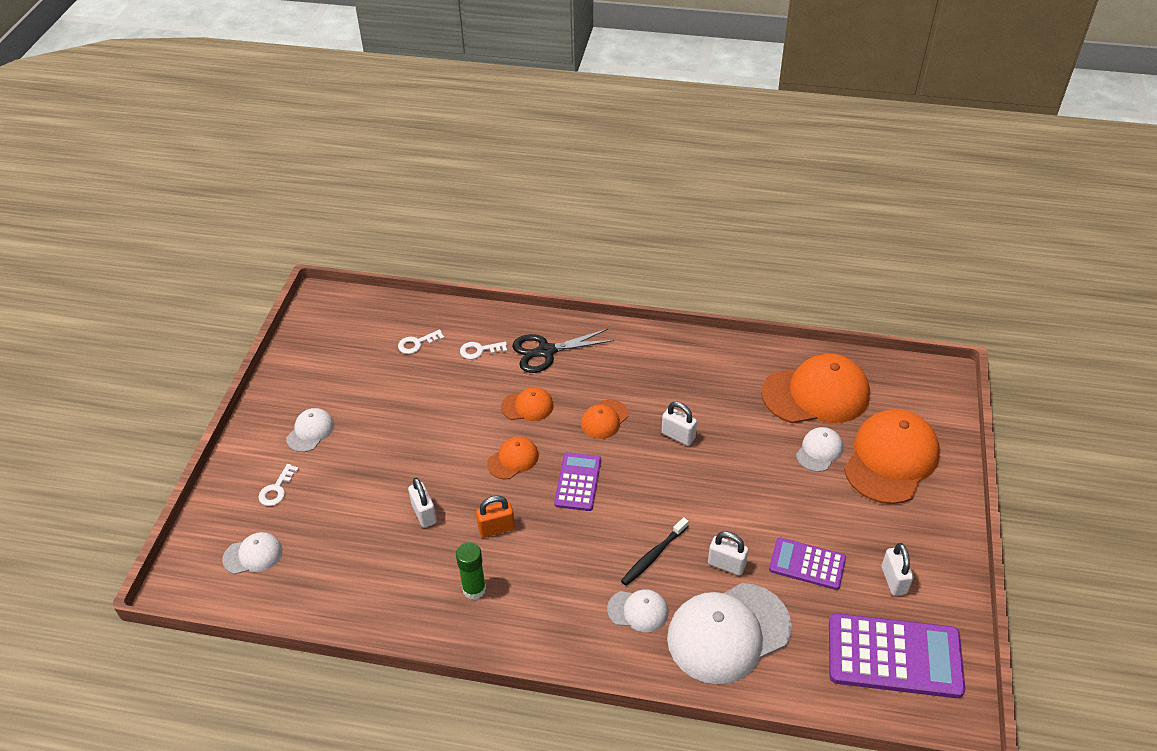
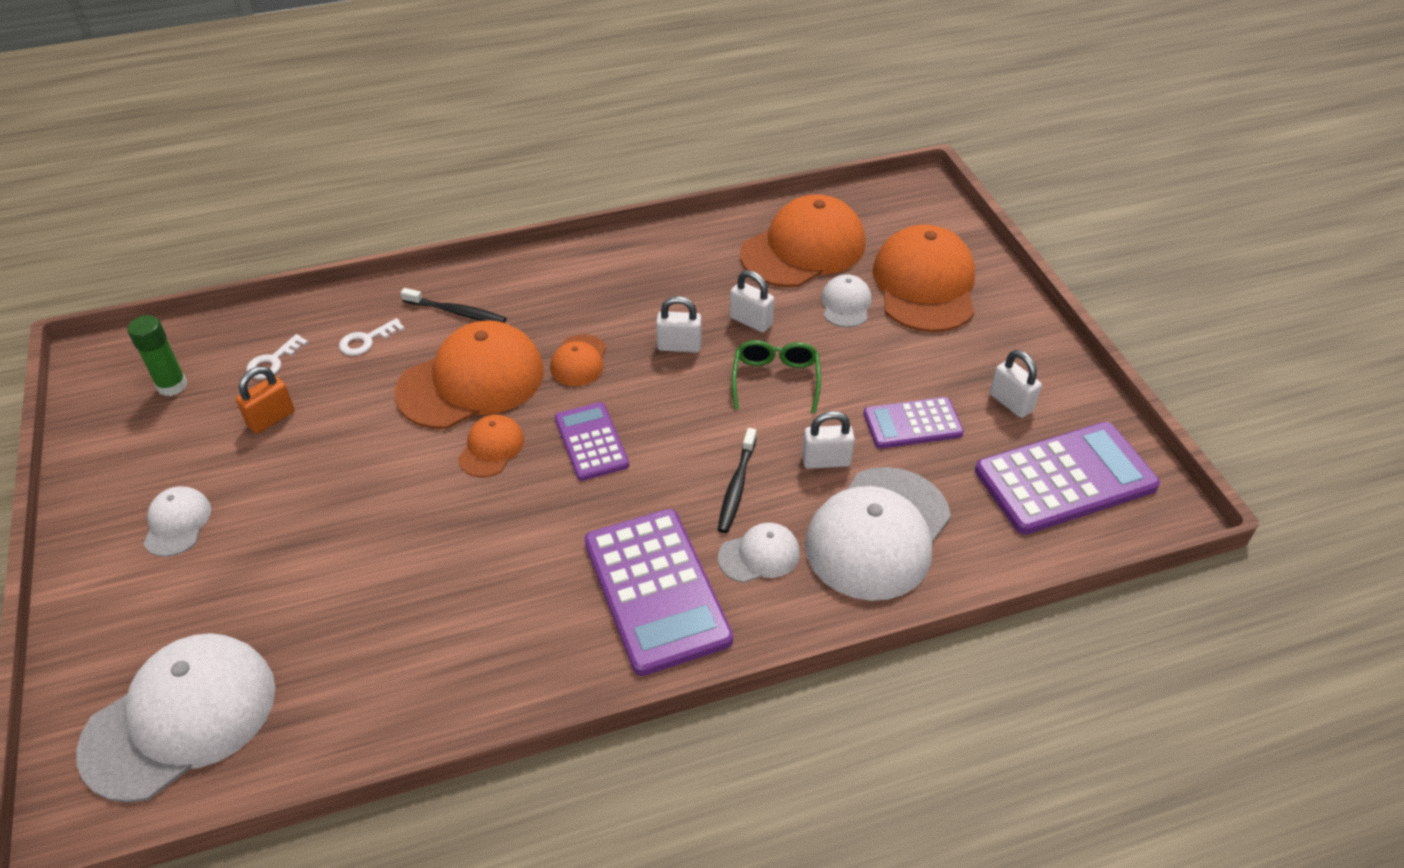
camera: 30 degrees left, 0 degrees up
white cap [222,532,282,574] -> white cap [76,633,275,803], size x2.06
white key [258,464,299,506] -> none
white padlock [408,478,437,528] -> white padlock moved to [730,270,774,332]
green glue stick [456,542,486,600] -> green glue stick moved to [127,315,187,396]
orange padlock [476,496,515,537] -> orange padlock moved to [236,366,294,433]
orange cap [501,387,554,421] -> orange cap [395,320,544,429], size x2.06
black scissors [512,328,615,373] -> black toothbrush [401,288,506,323]
none -> purple calculator [584,509,733,676]
none -> green glasses [732,340,821,414]

